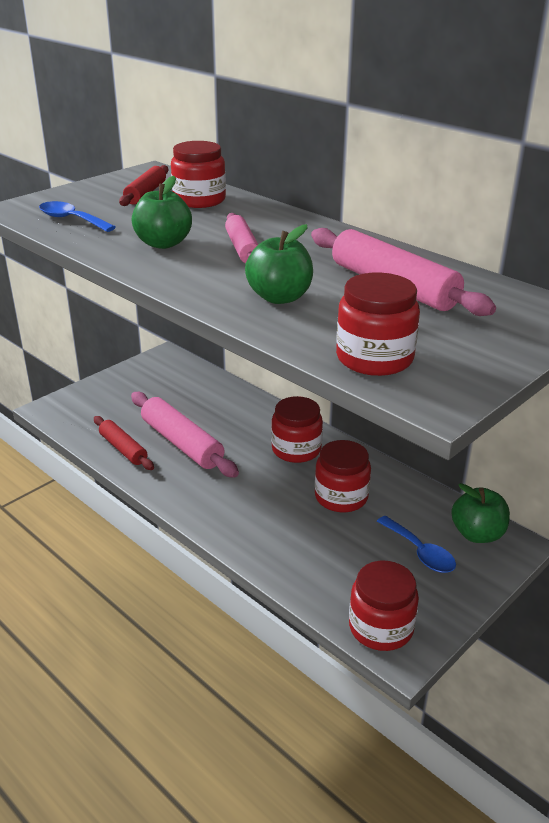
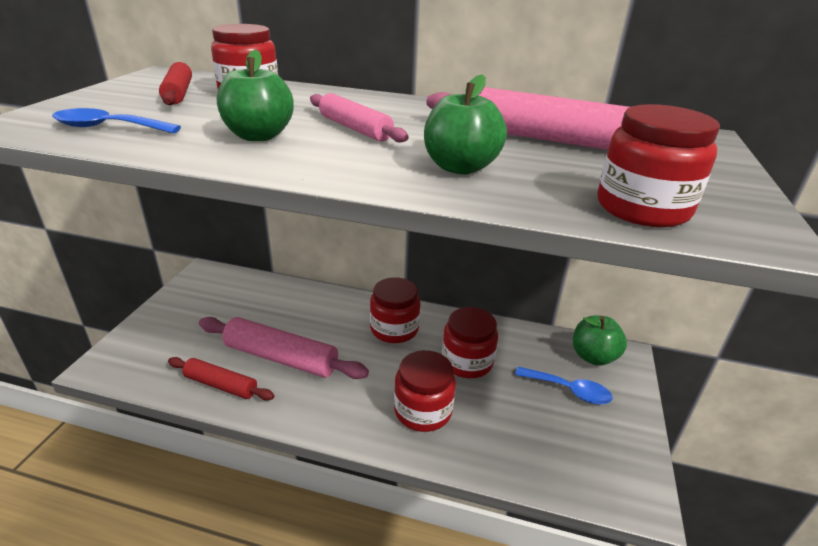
camera: 30 degrees left, 0 degrees up
red jar [349,561,419,651] -> red jar moved to [394,350,456,432]

